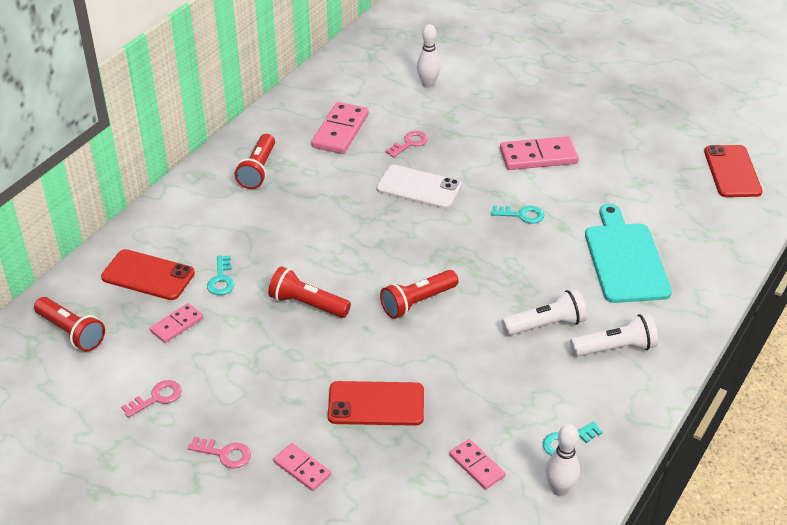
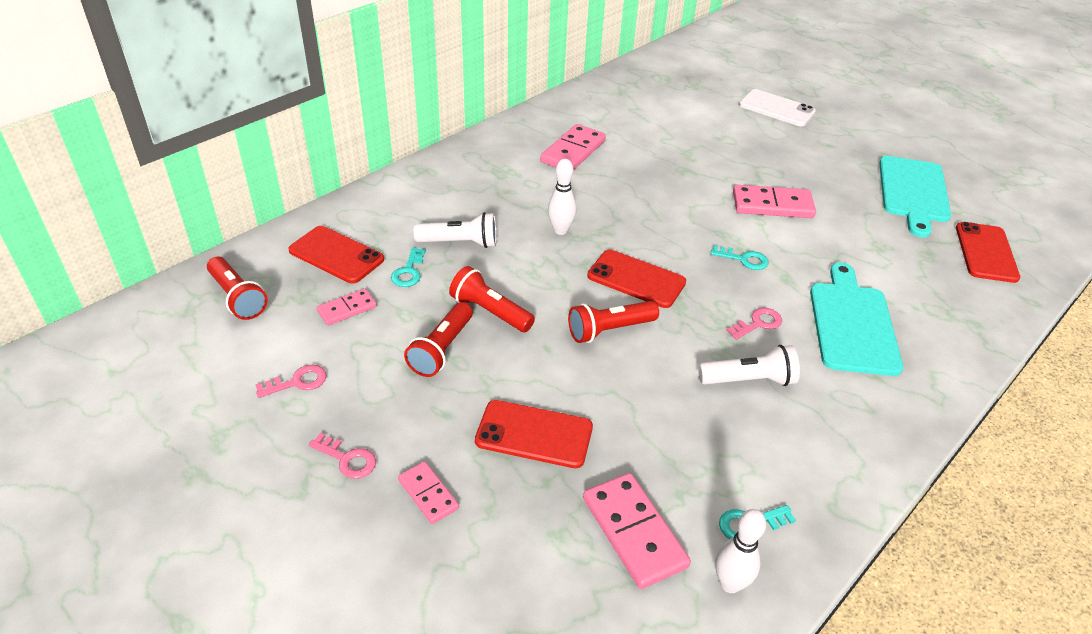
camera: 10 degrees right, 0 degrees up
red flashlight [235,134,275,189] -> red flashlight moved to [404,302,473,377]
white phone [376,165,462,209] -> white phone moved to [739,89,816,126]
pink key [385,131,428,158] -> pink key moved to [726,308,782,340]
white bowling pin [417,24,441,88] -> white bowling pin moved to [548,159,577,235]
pink domino [450,439,506,490] -> pink domino [583,473,691,589], size x1.71
white flashlight [570,314,658,357] -> white flashlight moved to [414,212,497,248]
none -> red phone [587,250,686,308]
none -> turquoise cutting board [879,156,951,238]

